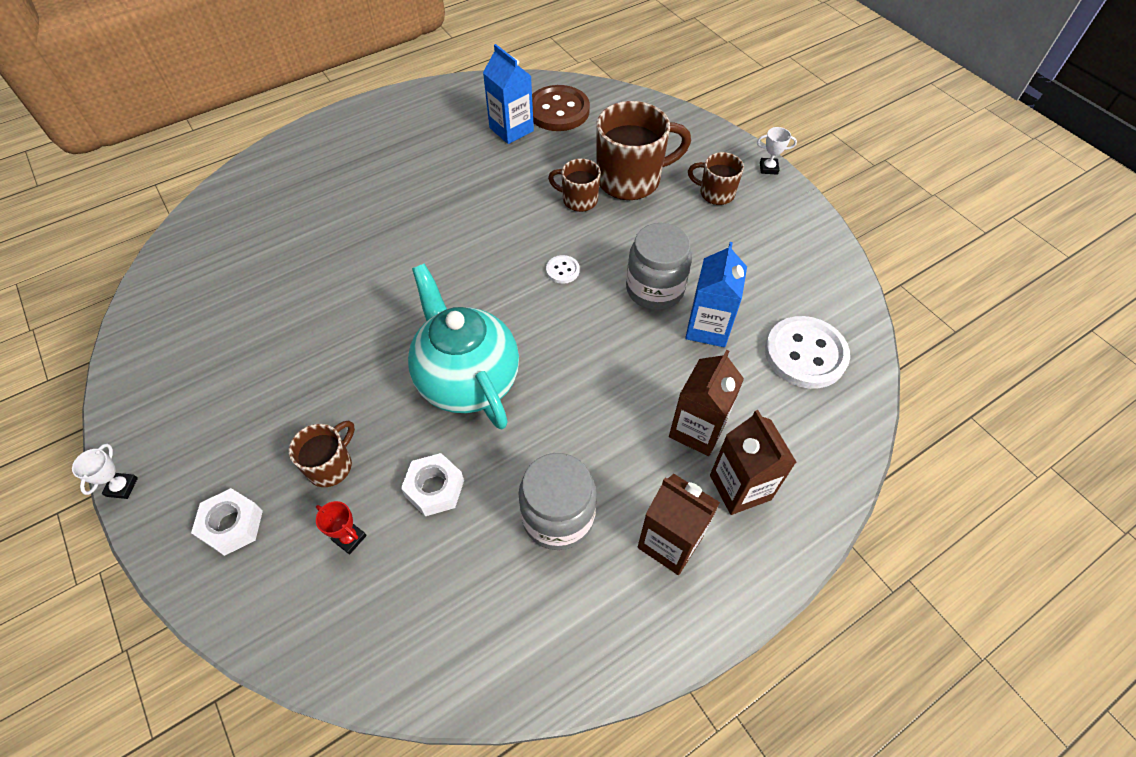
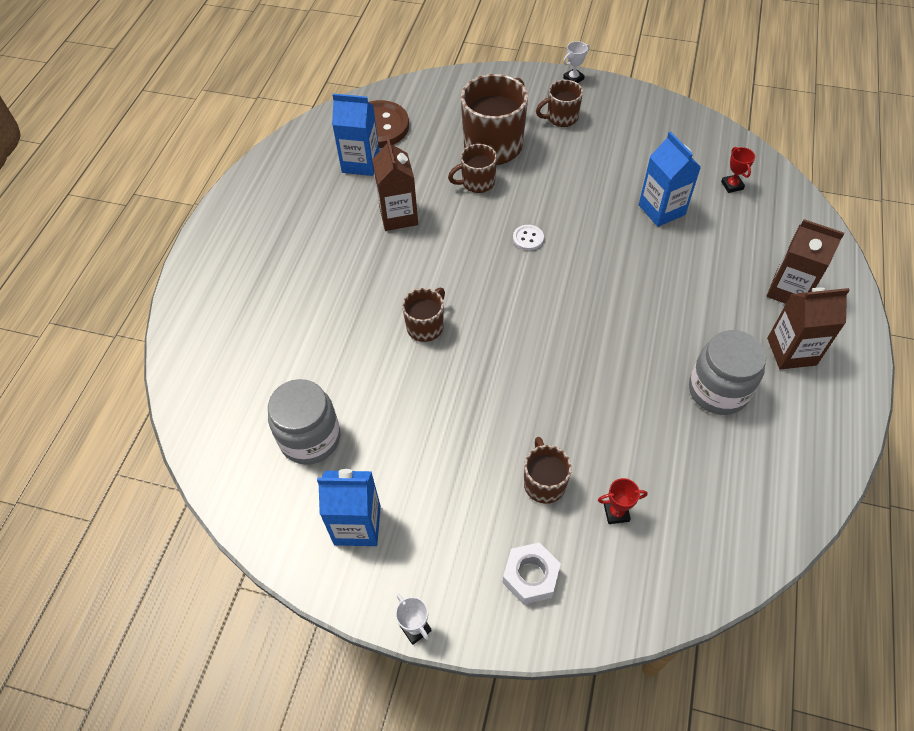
camera: 40 degrees left, 0 degrees up
white nut [401,453,464,516] -> none
turquoise teapot [408,264,519,429] -> none
grey jar [626,223,692,310] -> grey jar moved to [268,379,340,465]
brown carton [669,350,744,456] -> brown carton moved to [372,137,418,231]
white button [765,316,850,389] -> red trophy [721,147,755,193]
none -> blue carton [317,469,381,546]
none -> brown mug [402,288,445,342]

